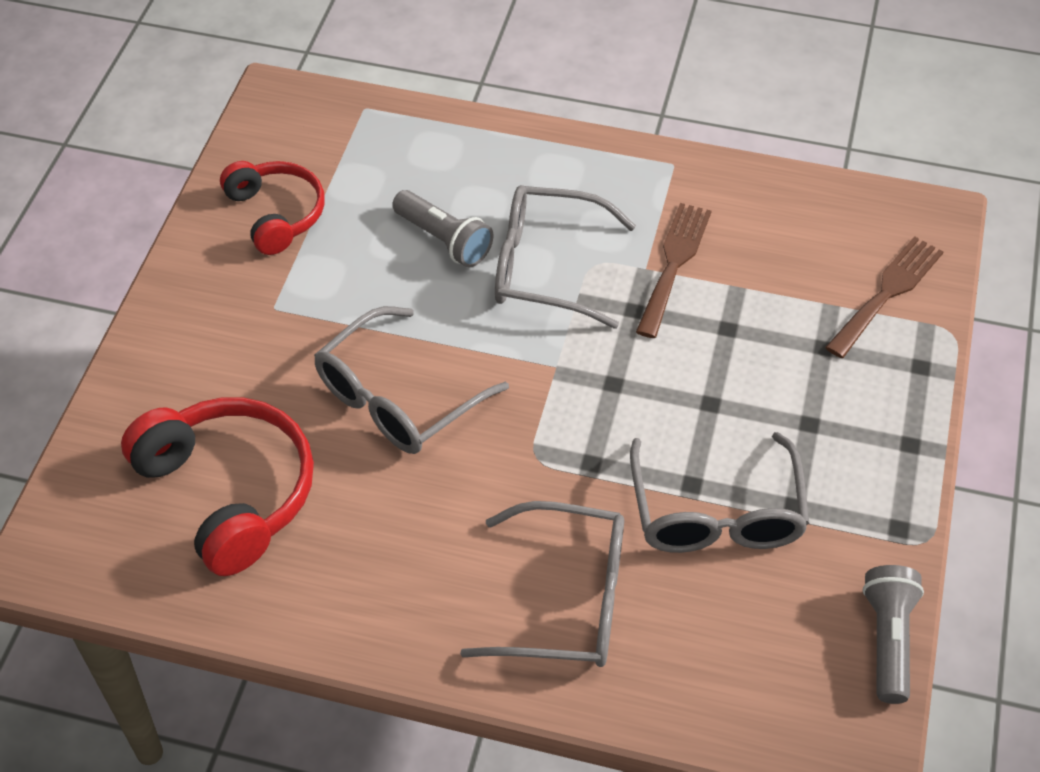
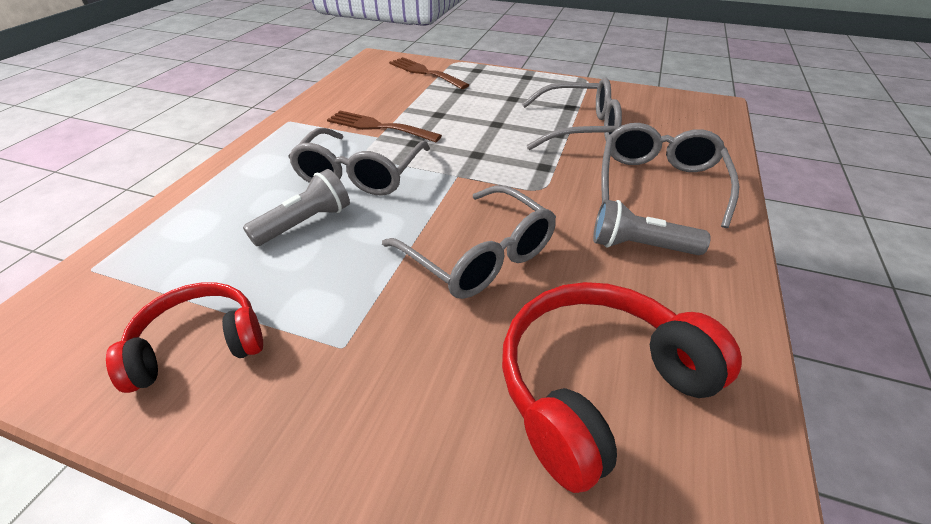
camera: 85 degrees left, 10 degrees down
grey flashlight [862,565,924,704] -> grey flashlight moved to [593,199,711,255]

